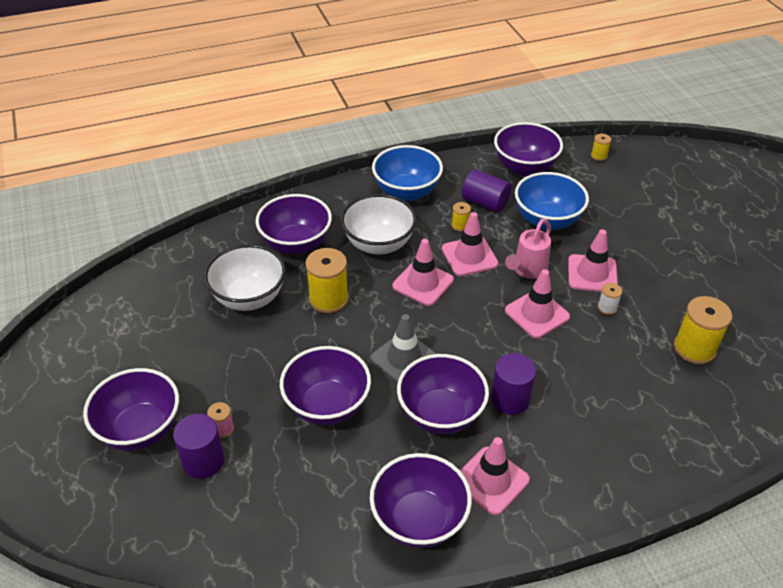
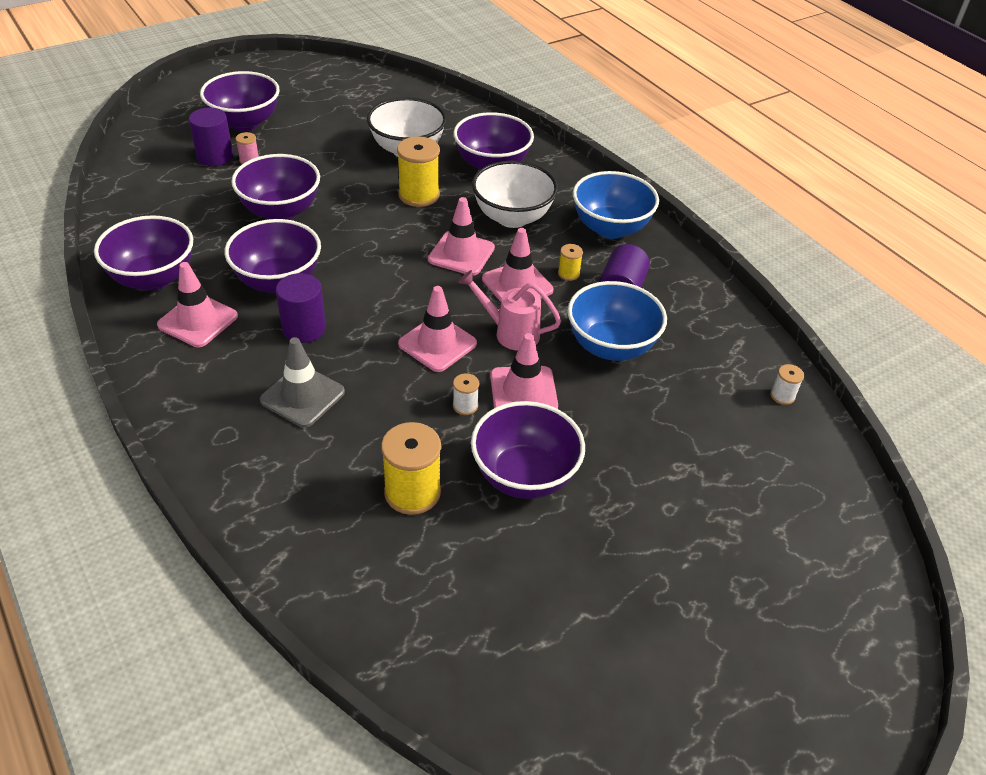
camera: 75 degrees right, 0 degrees up
grey traffic cone [371,314,436,383] -> grey traffic cone moved to [260,337,345,428]
purple bowl [494,122,563,176] -> purple bowl moved to [471,401,585,499]
yellow spool [591,134,611,161] -> white spool [770,364,804,405]

